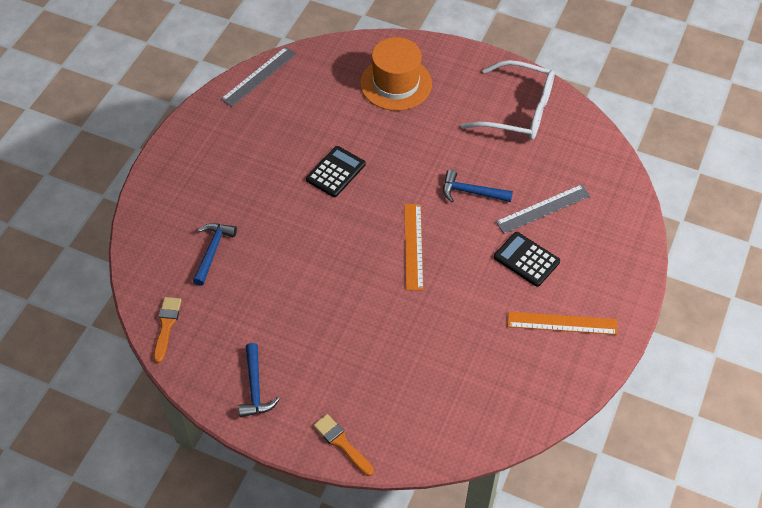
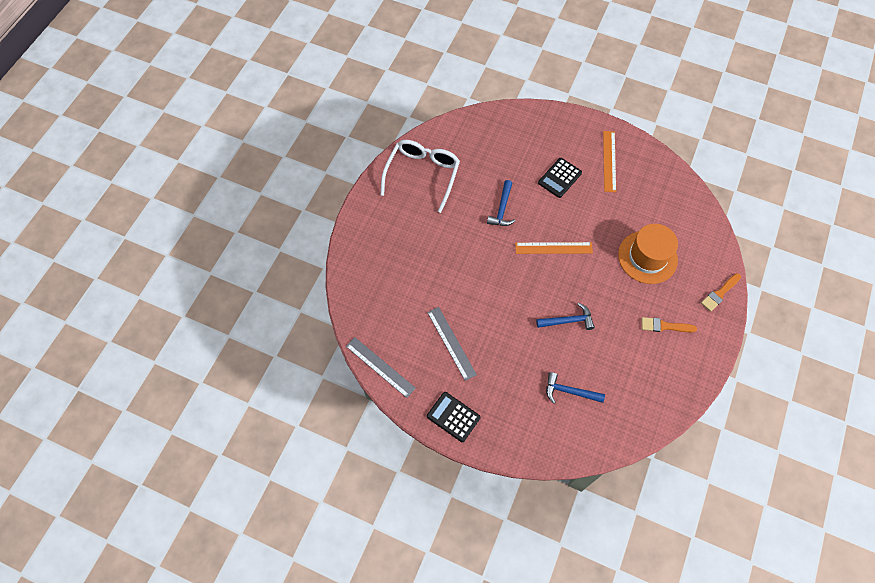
camera: 90 degrees left, 10 degrees up
orange brush [153,297,181,363] -> orange brush moved to [642,317,697,332]
blue hammer [238,343,280,417] -> blue hammer moved to [536,303,595,330]
black calculator [306,146,365,197] -> black calculator moved to [427,392,481,442]
orange hat [360,37,432,111] -> orange hat moved to [618,224,678,284]
grey ruler [495,184,591,234] -> grey ruler moved to [427,307,477,381]

